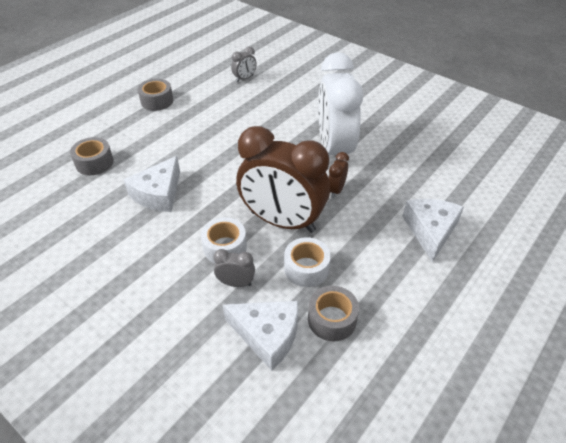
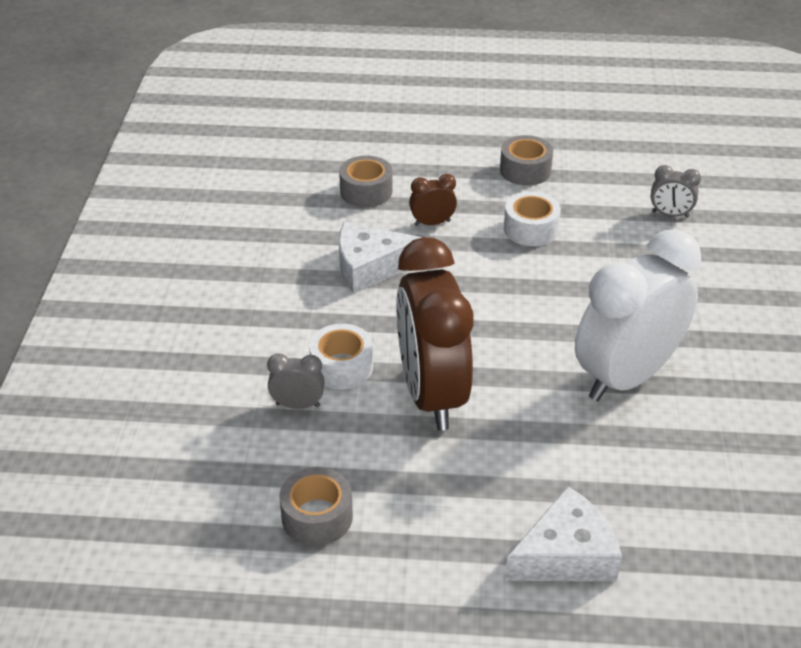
camera: 55 degrees right, 5 degrees down
grey clock [213,249,255,287] -> grey clock turned 60 degrees counterclockwise [267,353,325,409]
white cheese [223,301,298,371] -> none
white tape [284,237,331,287] -> white tape moved to [504,192,561,246]
brown clock [328,152,349,198] -> brown clock moved to [409,174,457,226]

